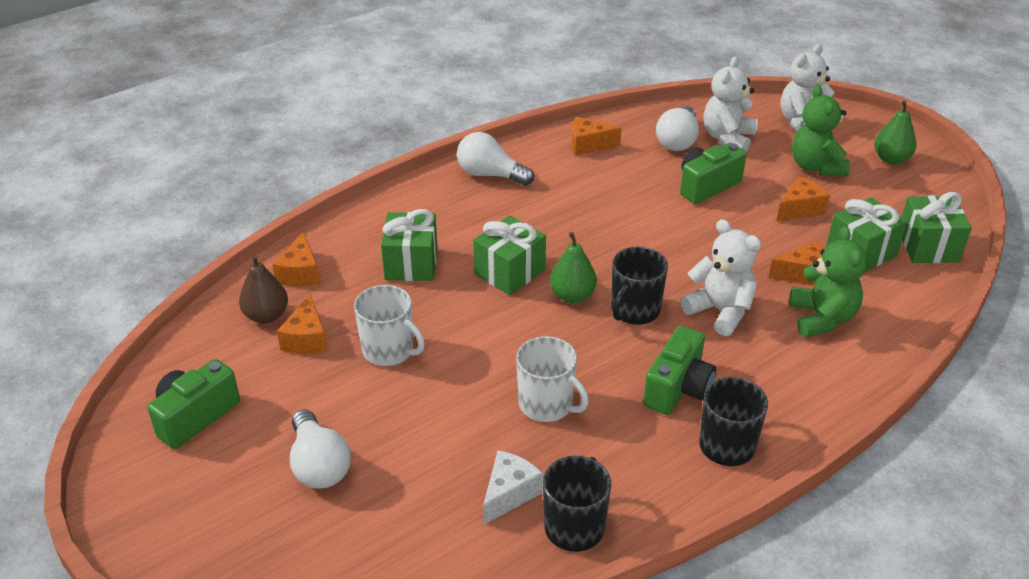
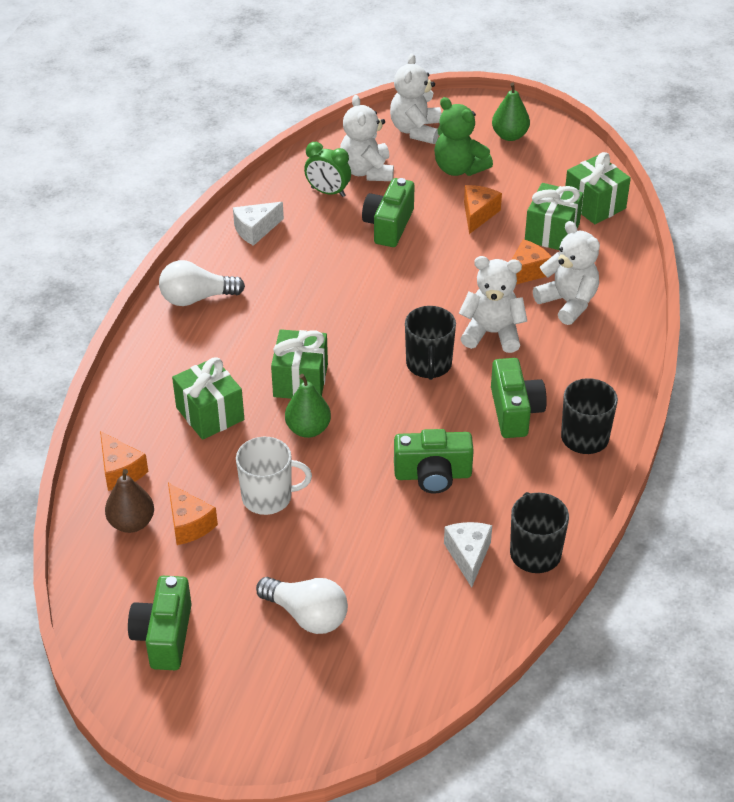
camera: 35 degrees left, 5 degrees up
white mug [516,336,589,422] -> green camera [394,429,474,494]
green pear [550,232,597,303] -> green pear moved to [285,374,331,438]
orange cheese [572,117,622,156] -> white cheese [233,202,284,246]
white light bulb [656,106,699,151] -> green clock [304,142,351,197]
green teddy bear [789,226,867,337] -> white teddy bear [533,221,600,325]

